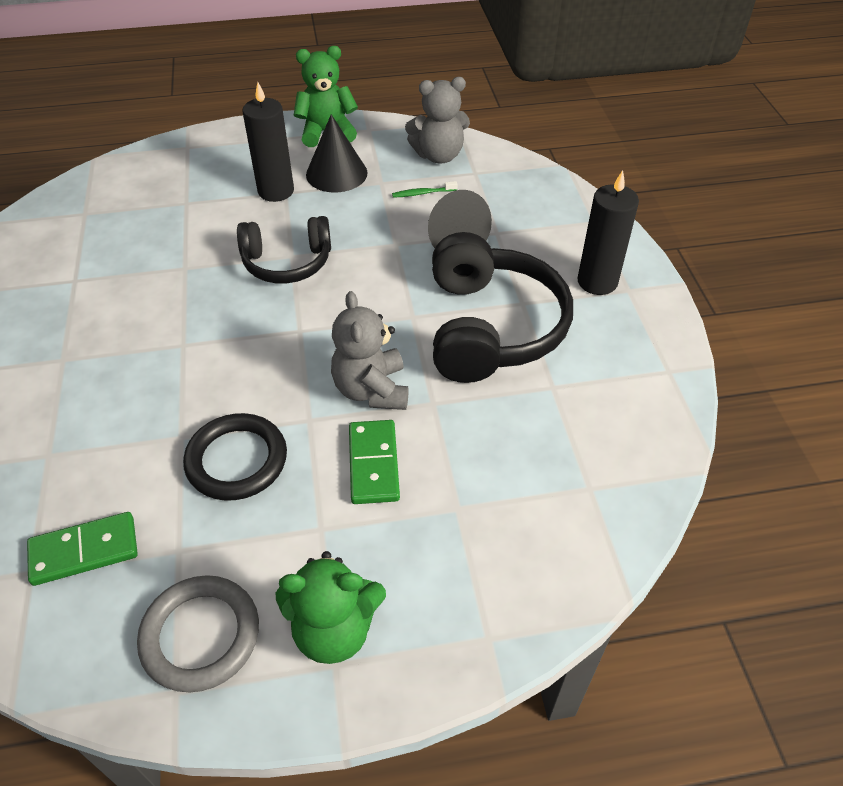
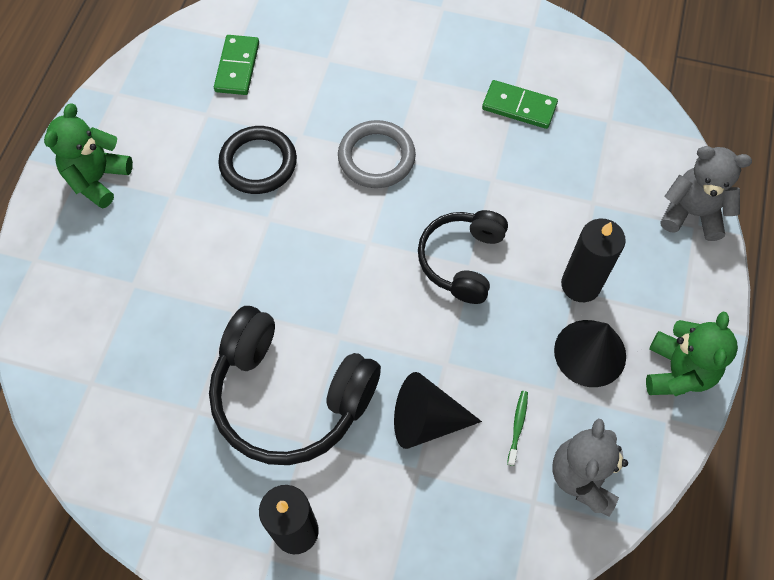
camera: 115 degrees right, 15 degrees up
grey ring [137,575,259,692] -> grey ring moved to [338,120,416,188]
grey teddy bear [331,291,409,410] -> grey teddy bear moved to [661,146,752,241]
green domino [349,420,400,504] -> green domino moved to [482,80,558,129]

